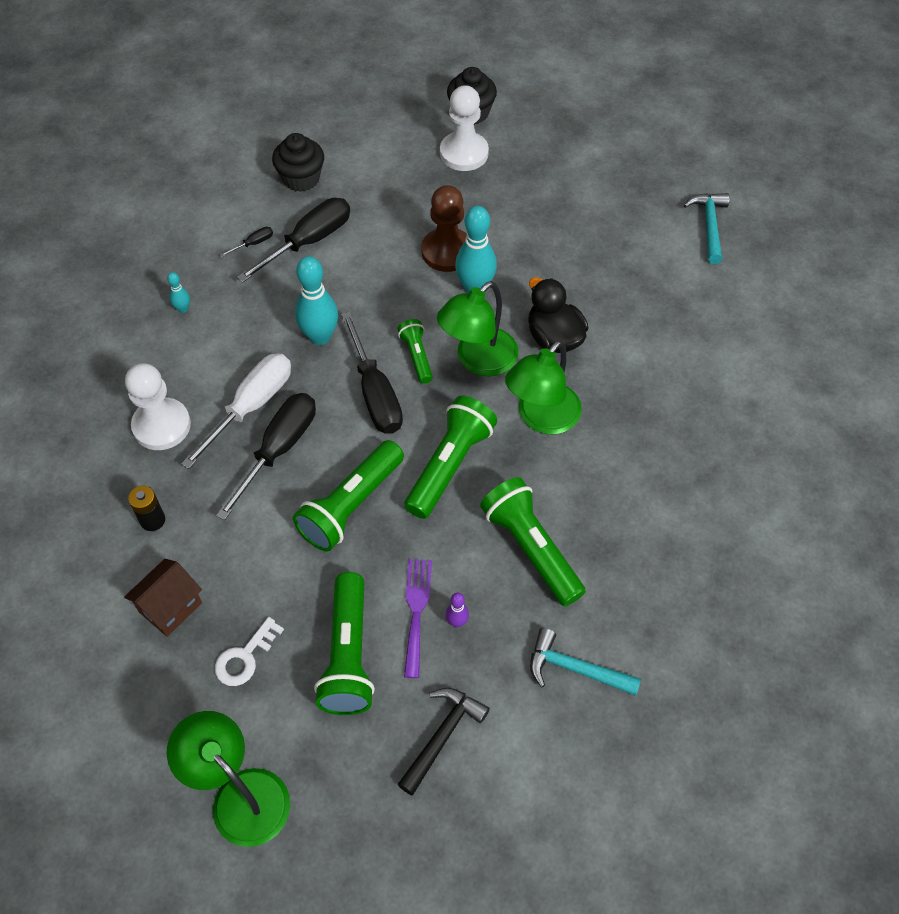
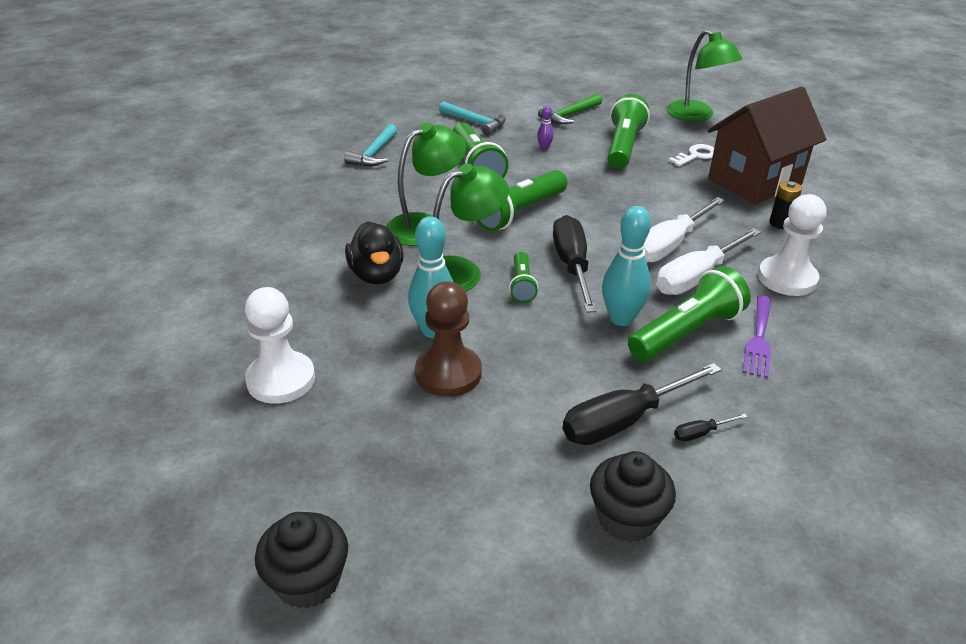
camera: 165 degrees left, 20 degrees down
brown house [124,559,202,637] -> brown house [708,86,826,204], size x1.95
turquoise bowling pin [167,272,190,313] -> none
black screwdriver [216,393,316,520] -> white screwdriver [644,197,725,263]
green flashlight [293,440,404,552] -> green flashlight moved to [628,266,751,361]
black hammer [397,688,490,795] -> green hammer [538,94,602,124]
purple fork [404,559,432,678] -> purple fork moved to [743,296,771,378]
white pawn [440,85,489,171] -> white pawn moved to [245,287,315,404]
turquoise hammer [684,193,730,264] -> turquoise hammer moved to [344,124,397,166]

